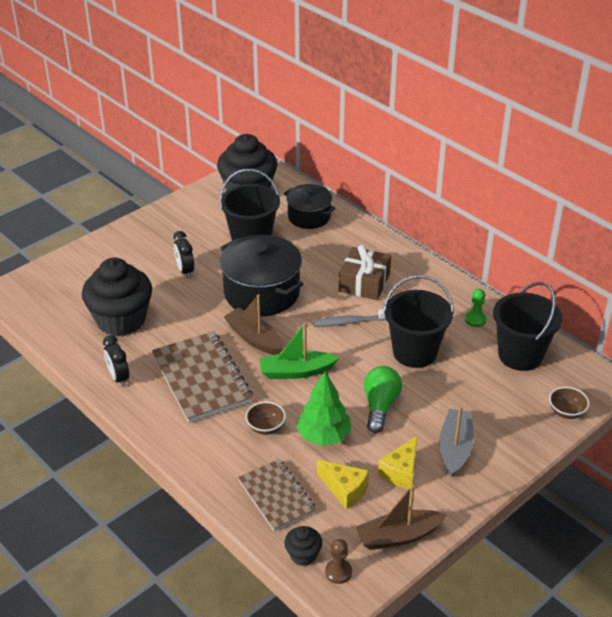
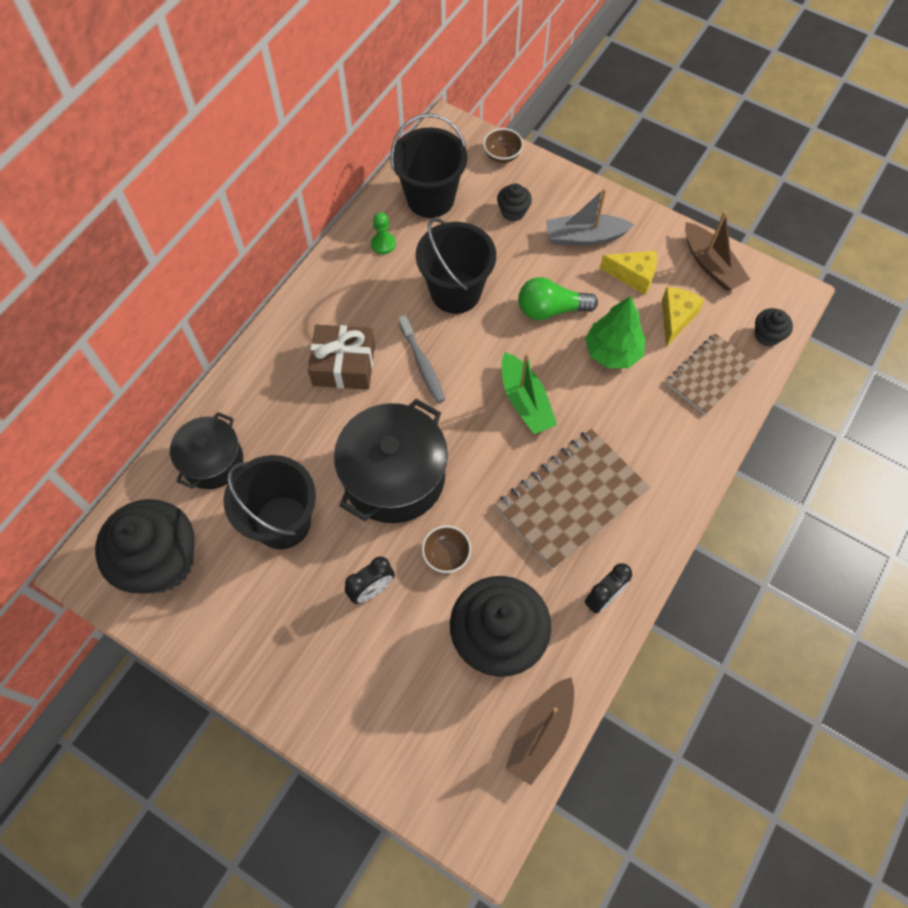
camera: 105 degrees left, 25 degrees up
brown boat [224,294,283,355] -> brown boat moved to [505,677,574,785]
brown bowl [246,402,286,435] -> brown bowl moved to [422,526,471,573]
brown pawn [325,539,352,584] -> none
none -> black cupcake [497,183,532,221]

